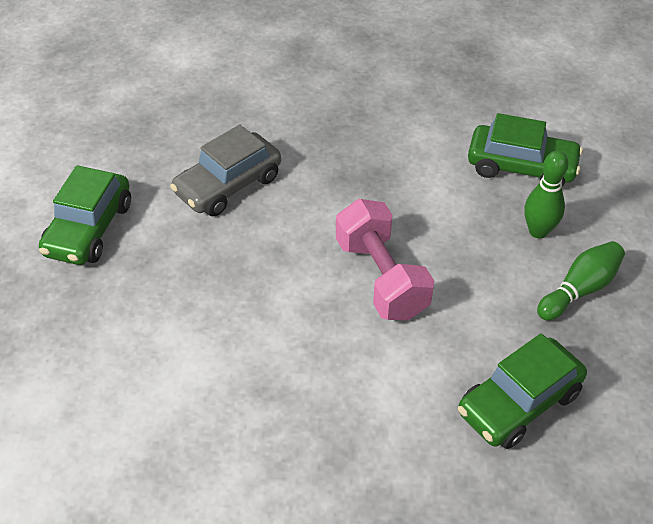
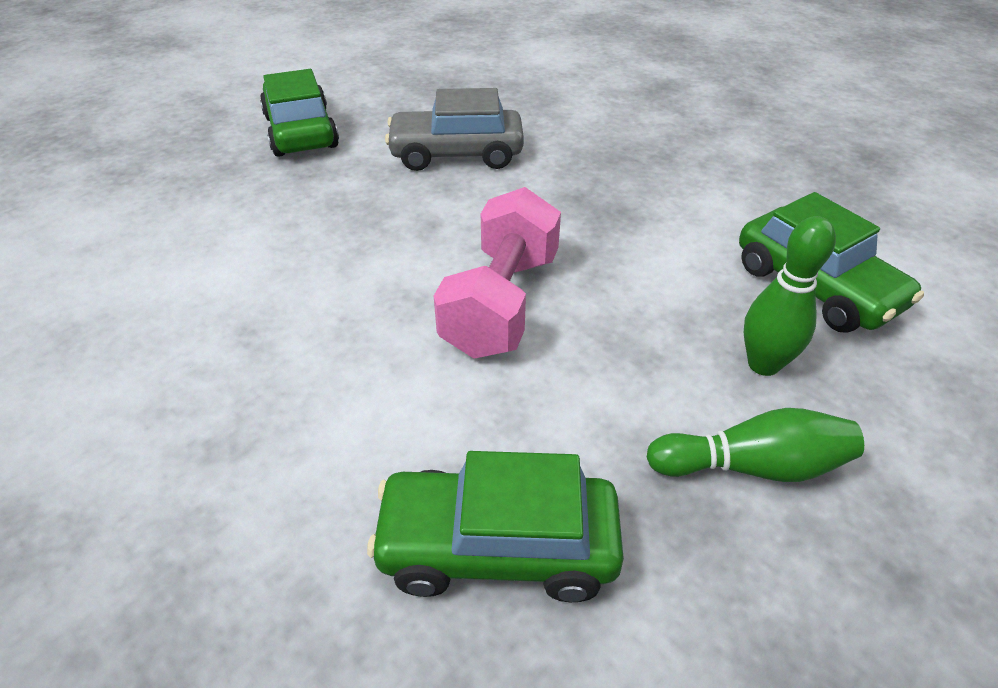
camera: 40 degrees right, 5 degrees down
green car [39,165,131,265] -> green car turned 105 degrees clockwise [260,69,339,157]

